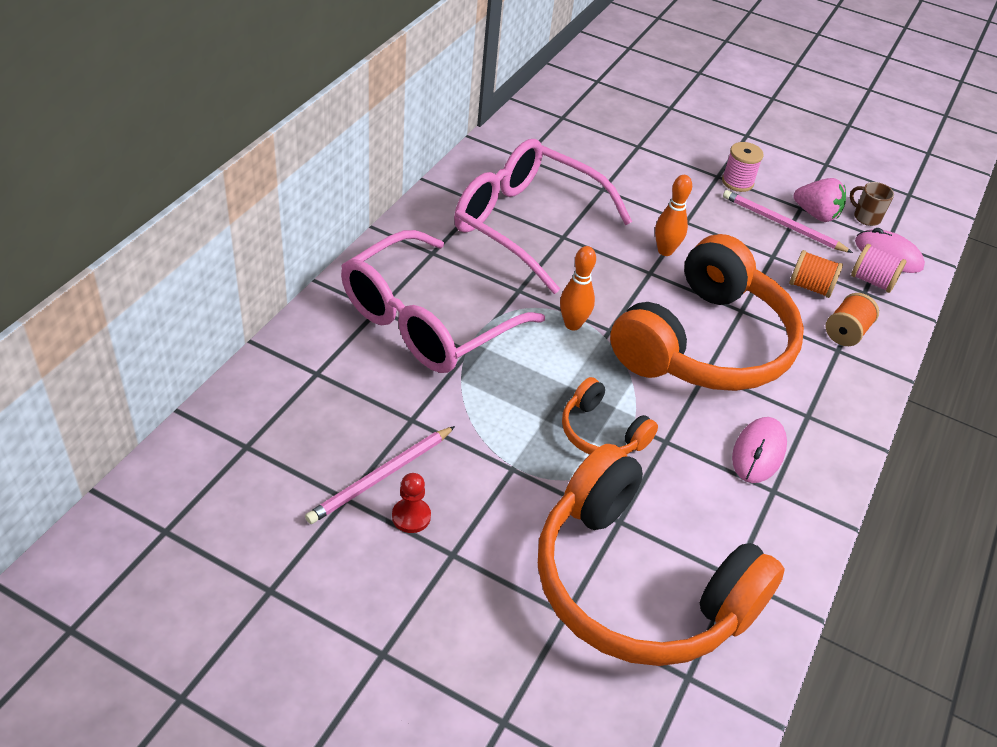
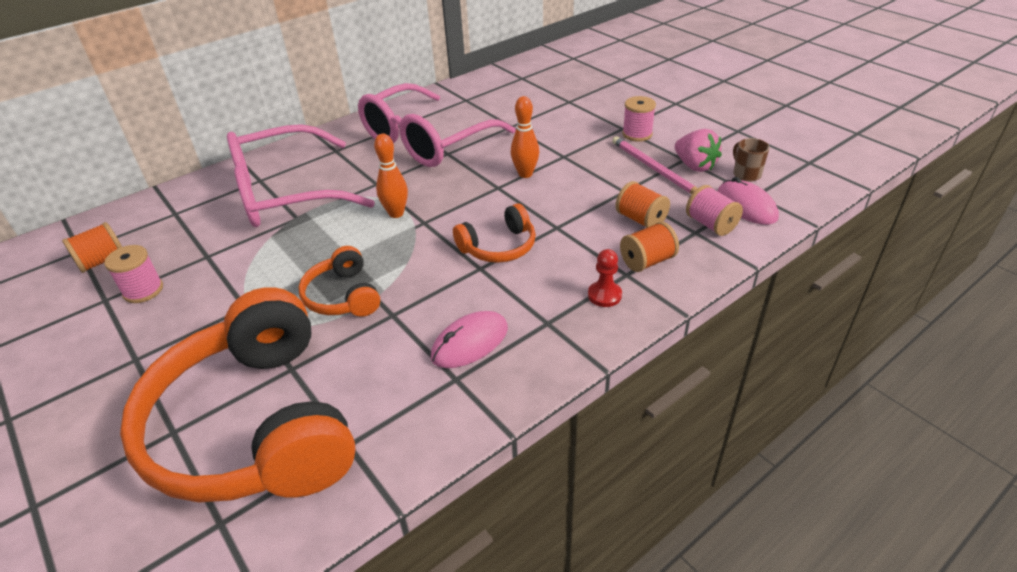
camera: 30 degrees right, 5 degrees down
pink pencil [305,426,455,524] -> pink spool [104,245,163,303]
red pawn [392,473,431,533] -> red pawn moved to [588,249,622,307]
pink glasses [454,139,632,294] -> pink glasses turned 105 degrees counterclockwise [358,83,516,167]
orange headphones [610,234,804,391] -> orange headphones [453,203,536,263], size x0.45
none -> orange spool [62,222,122,273]

